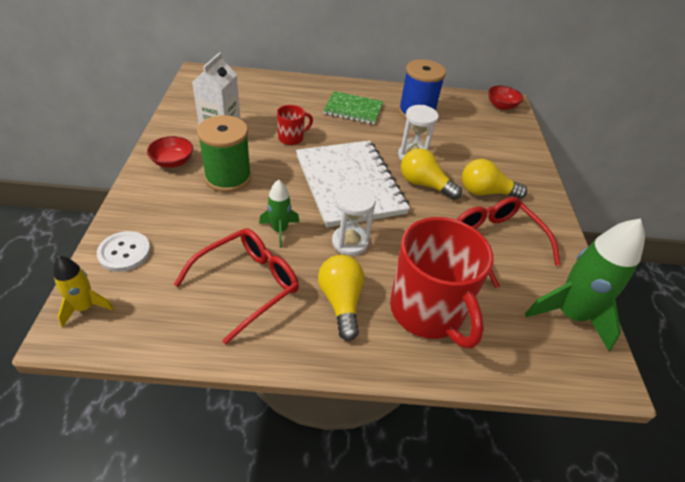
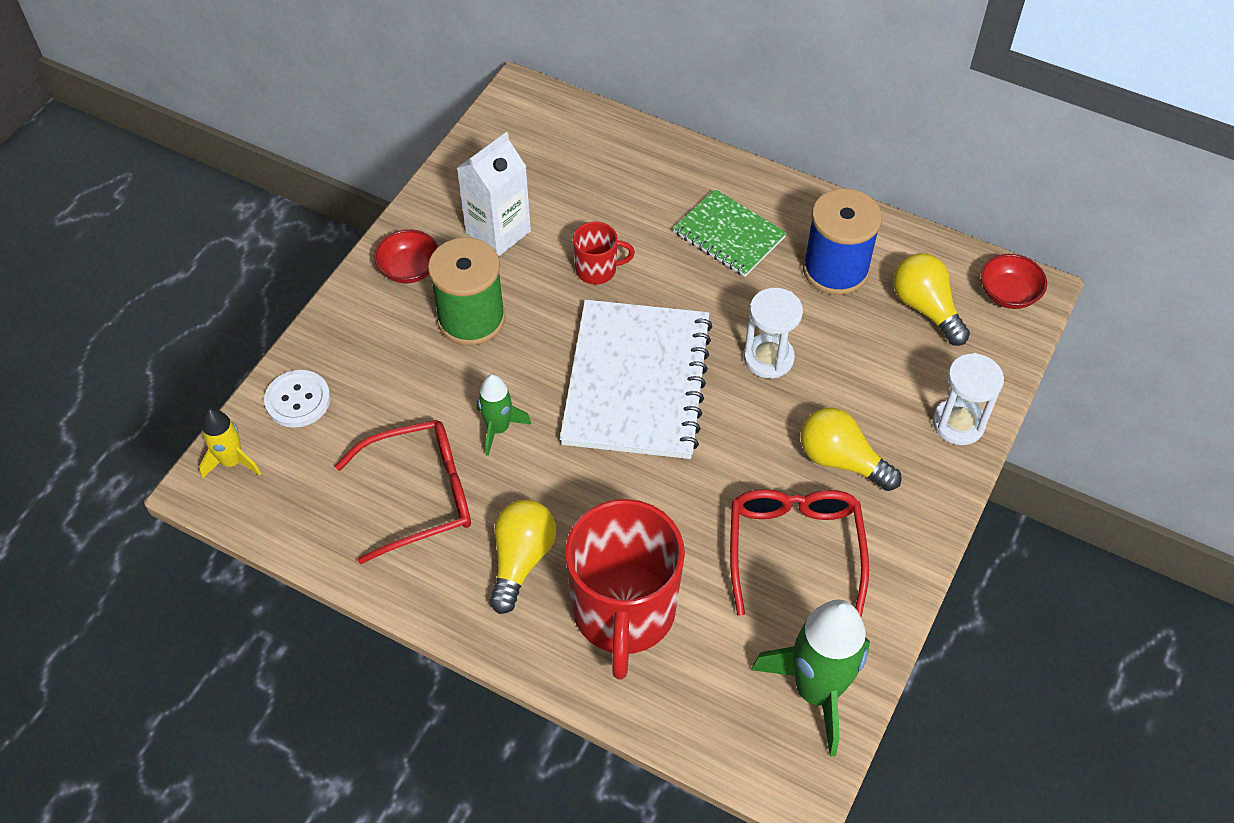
camera: 30 degrees right, 10 degrees up
white hourglass [332,185,376,256] -> white hourglass moved to [933,353,1004,445]
yellow light bulb [401,148,462,200] -> yellow light bulb moved to [893,253,970,346]

